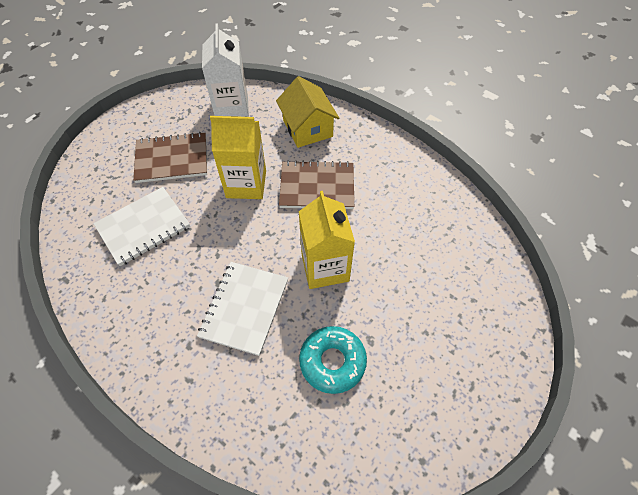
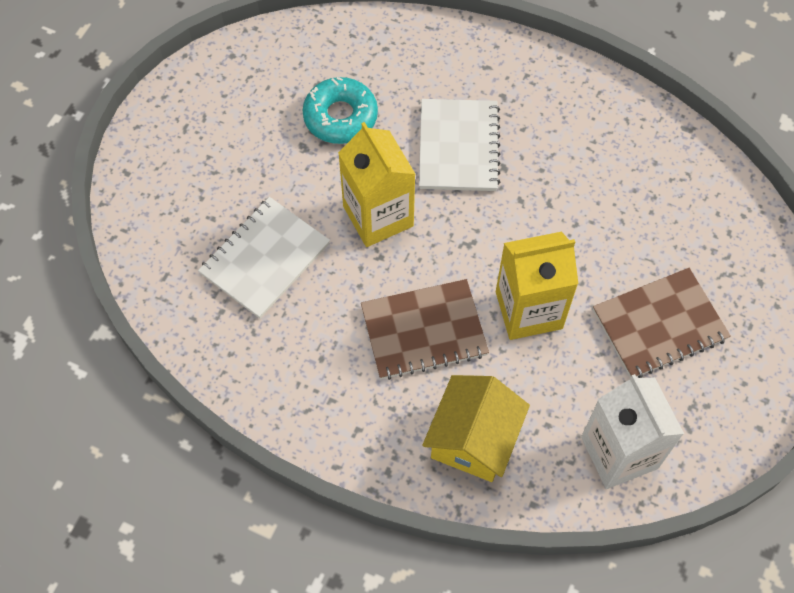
camera: 165 degrees right, 5 degrees up
white notebook [93,187,190,266] -> white notebook moved to [198,197,330,319]
yellow house [276,76,339,148] -> yellow house turned 60 degrees clockwise [422,375,530,482]

